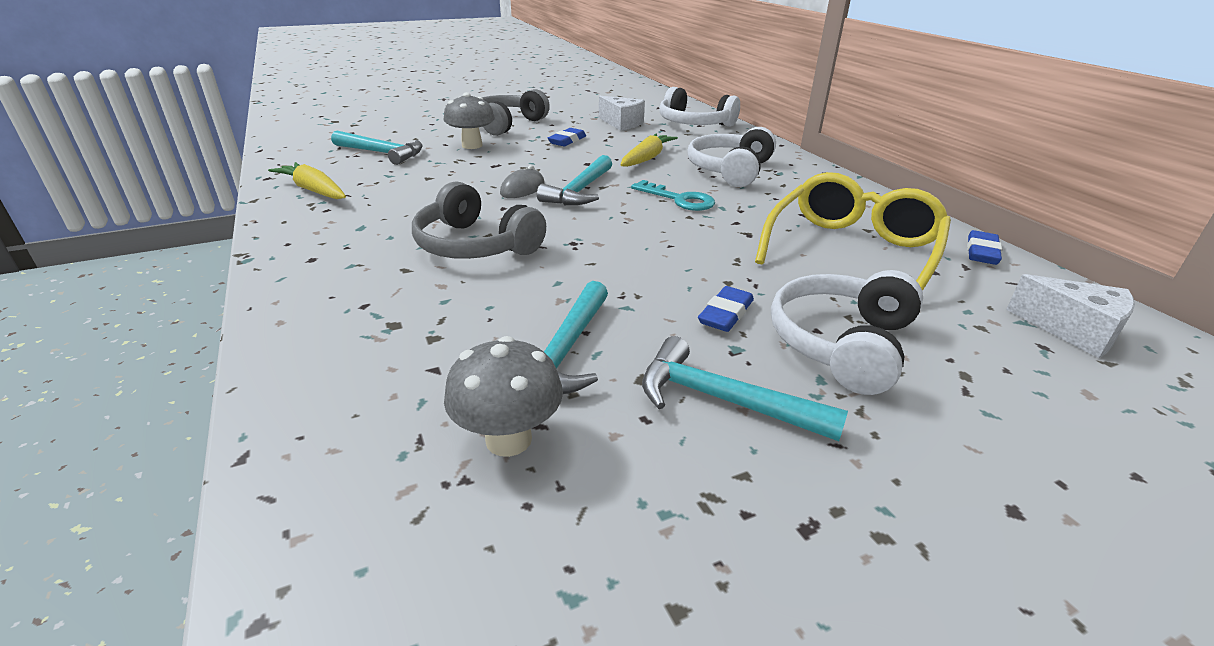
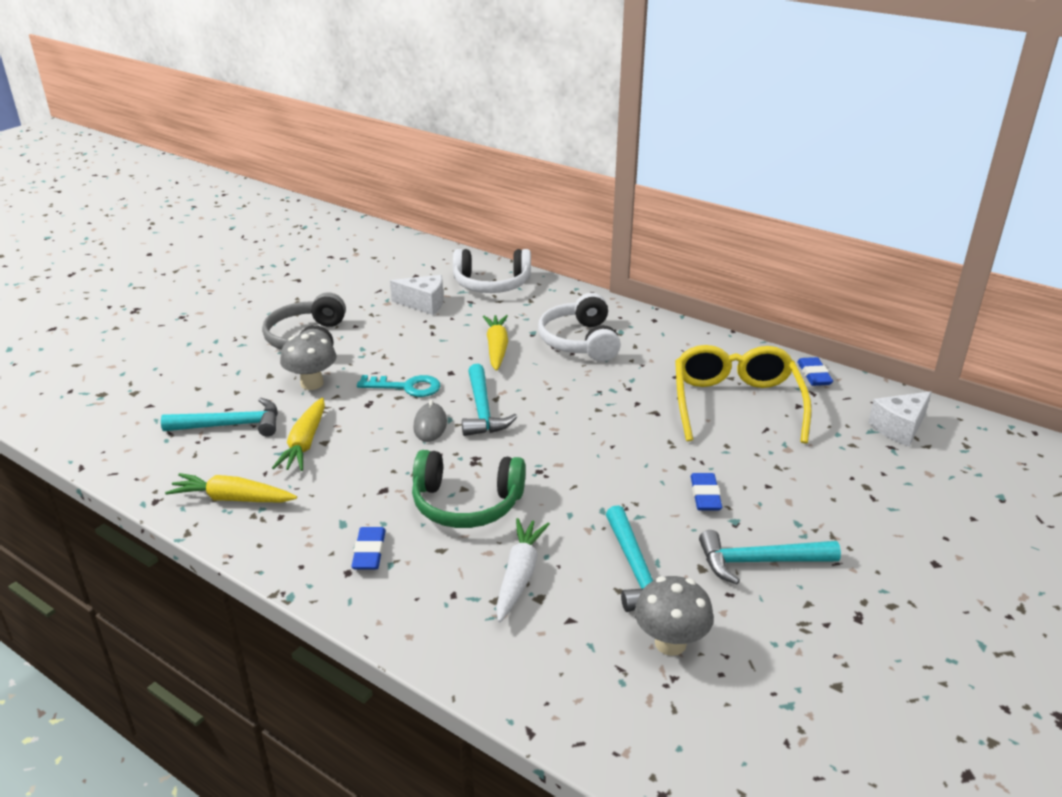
camera: 30 degrees left, 0 degrees up
grey headphones [412,181,546,259] -> green headphones [412,450,526,528]
blue eraser [548,128,586,146] -> blue eraser moved to [351,527,386,570]
turquoise key [631,180,715,211] -> turquoise key moved to [357,375,440,397]
white headphones [771,270,923,395] -> none
white cheese [1006,274,1135,358] -> white cheese turned 135 degrees clockwise [868,391,932,446]
none -> yellow carrot [272,397,325,471]
none -> white carrot [496,518,550,622]

